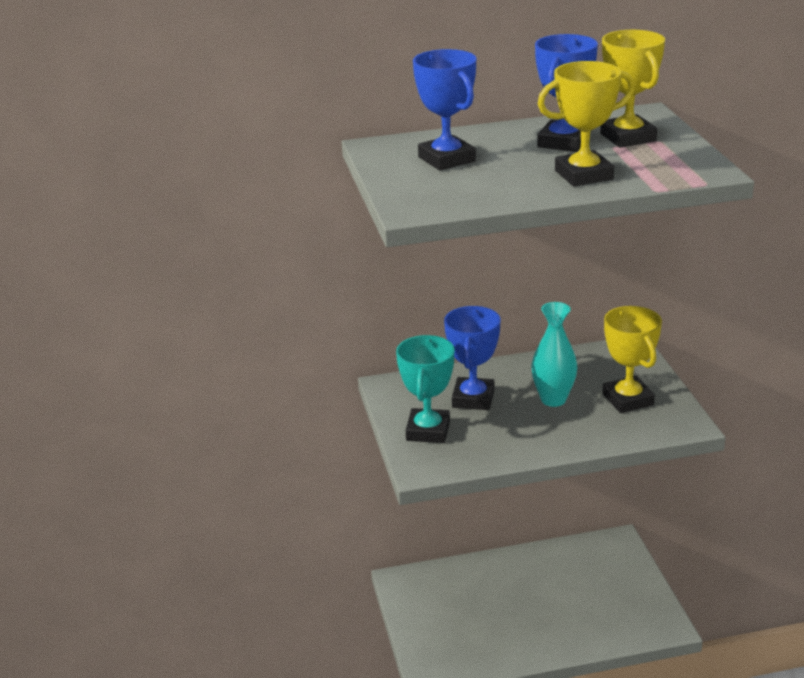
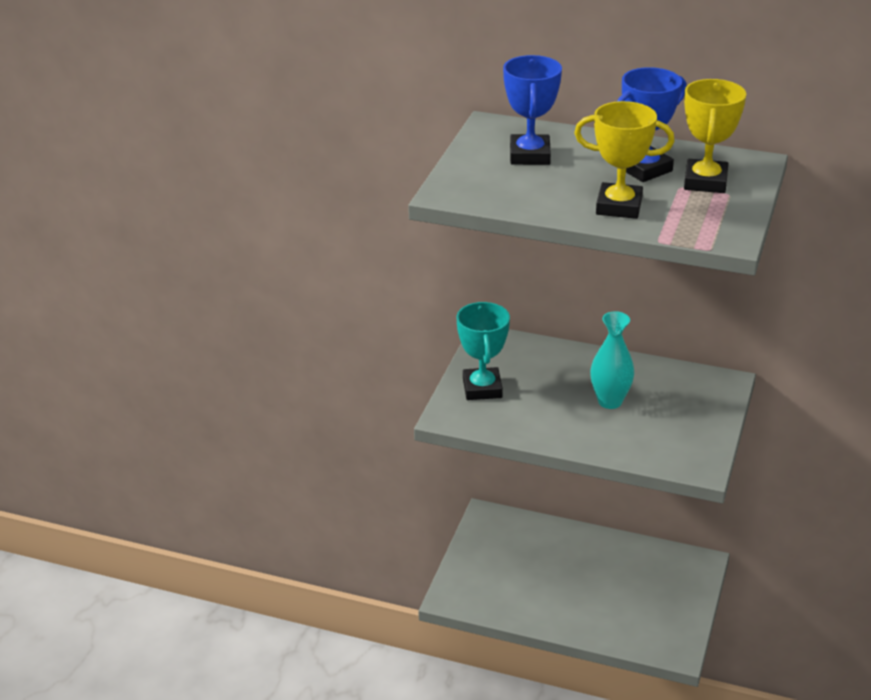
camera: 30 degrees right, 5 degrees up
turquoise trophy [396,335,455,443] -> turquoise trophy turned 45 degrees counterclockwise [457,302,510,400]
blue trophy [444,306,501,410] -> none
yellow trophy [602,306,662,413] -> none

